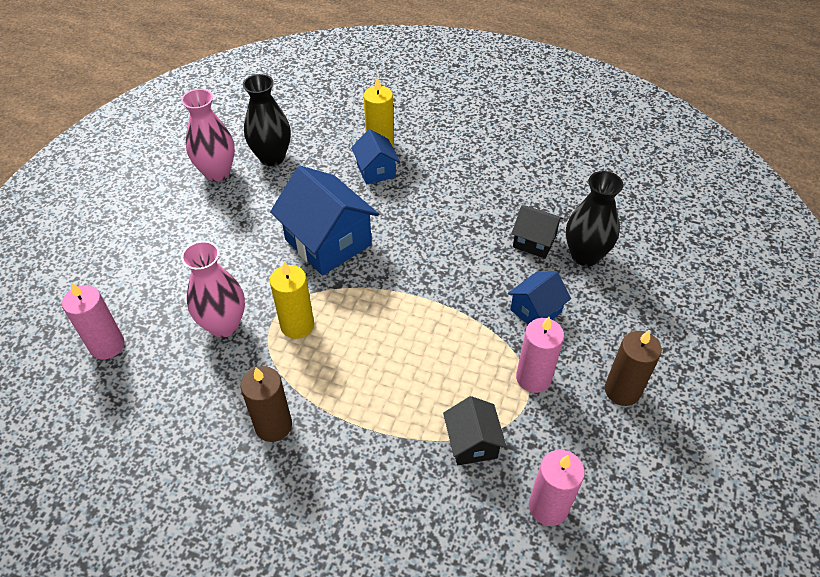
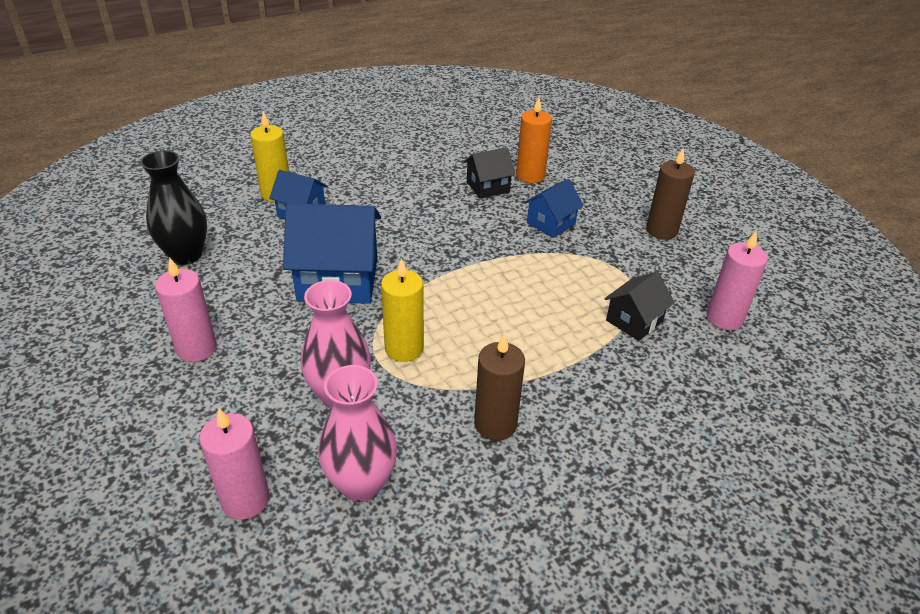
camera: 50 degrees left, 10 degrees down
pink vase [181,89,235,182] -> pink vase moved to [318,365,397,502]
black house [443,396,507,465] -> black house turned 75 degrees counterclockwise [604,272,675,341]
blue house [508,271,571,324] -> blue house turned 45 degrees clockwise [524,179,584,238]
pink candle [516,317,564,393] -> pink candle moved to [155,258,217,362]
black vase [566,171,624,266] -> orange candle [516,97,552,183]

